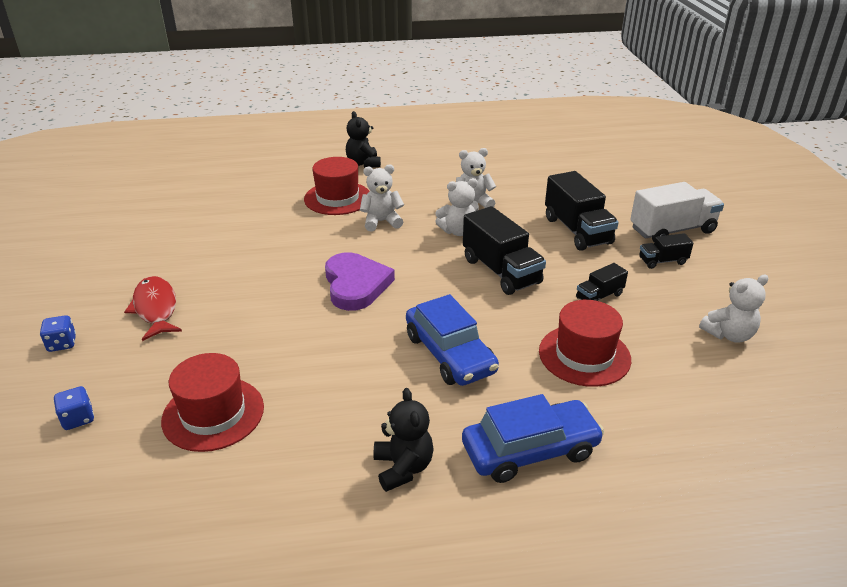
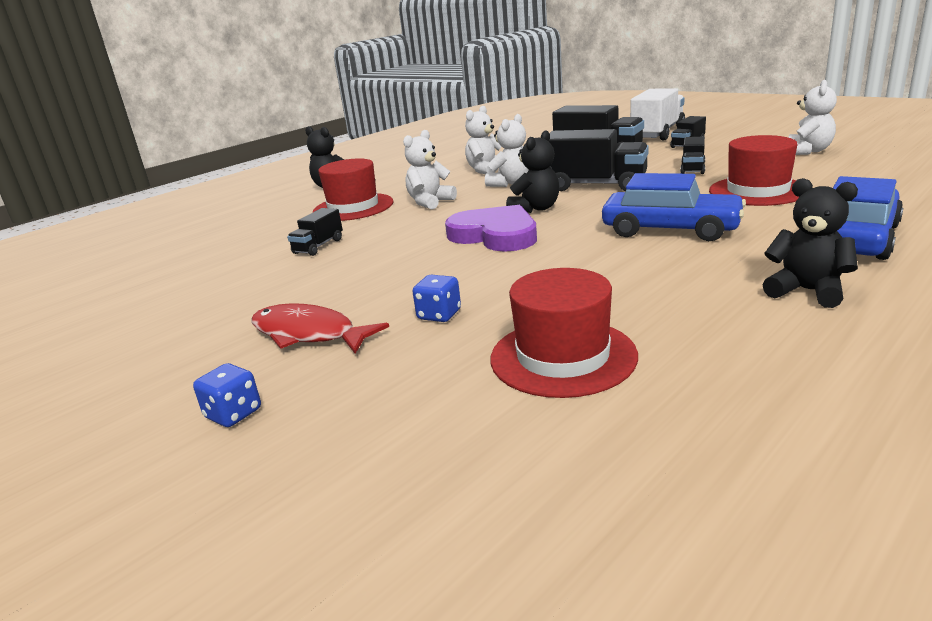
camera: 35 degrees left, 10 degrees down
blue dice [54,386,94,430] -> blue dice moved to [413,275,461,322]
none -> black truck [287,208,343,256]
none -> black teddy bear [506,131,560,213]

